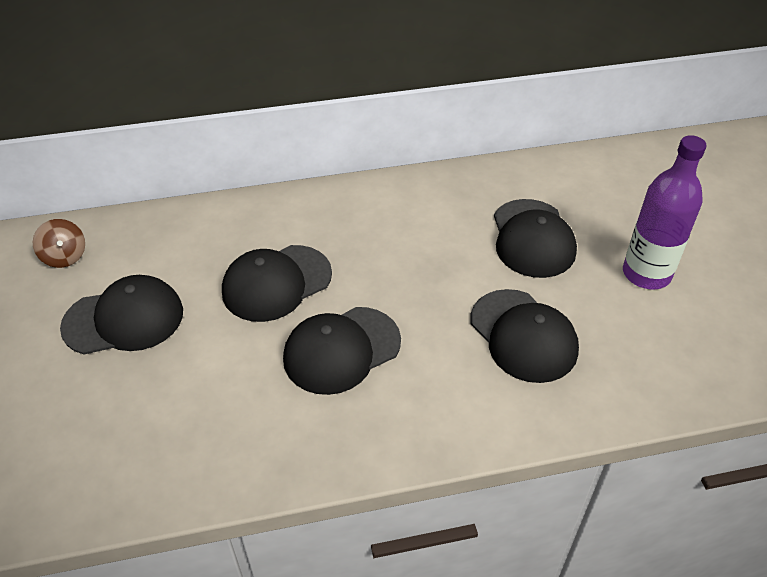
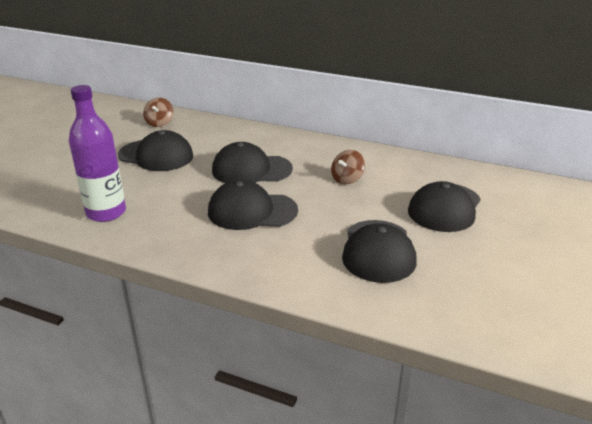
camera: 35 degrees right, 15 degrees down
purple bottle [623,135,707,289] -> purple bottle moved to [69,85,126,222]
none -> brown spinning top [331,150,365,185]

